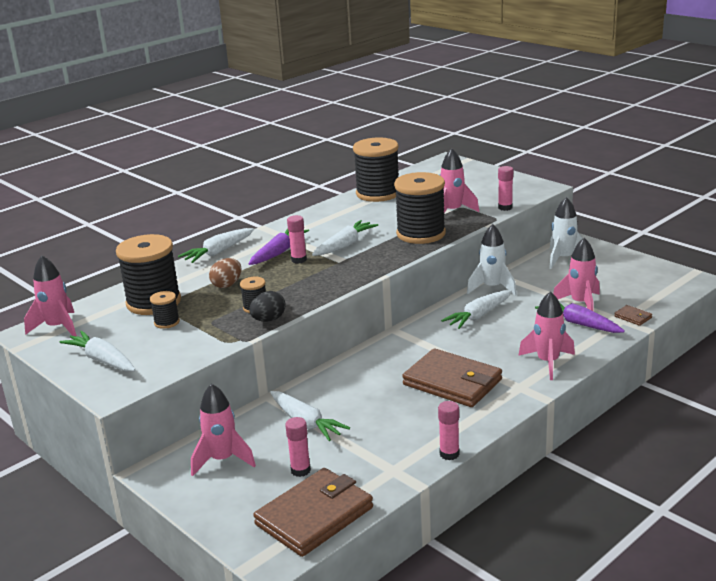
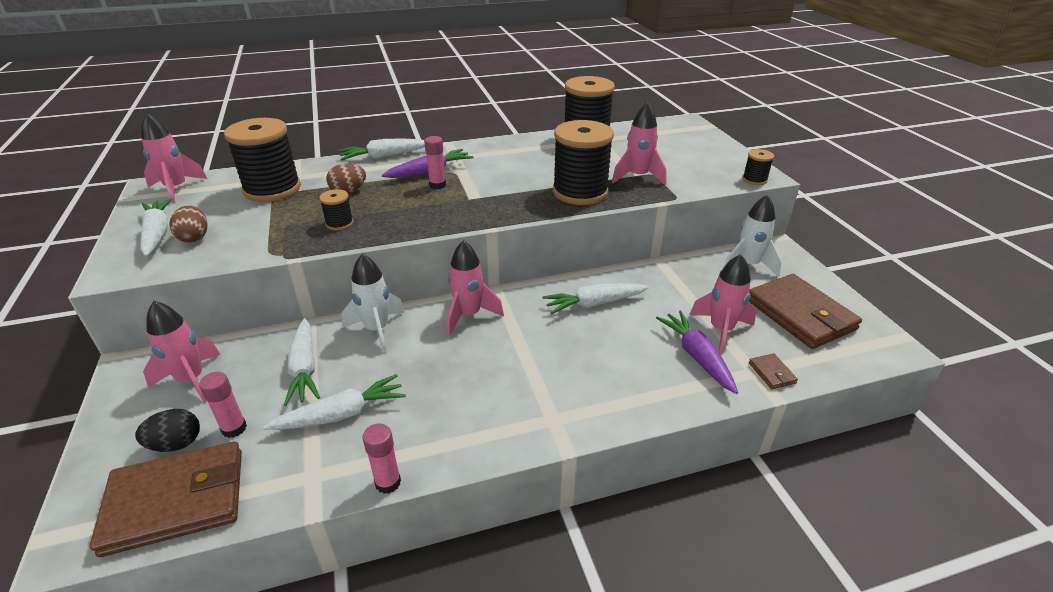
camera: 25 degrees right, 10 degrees up
black spool [150,291,180,329] -> black spool moved to [743,149,774,185]
black egg [249,291,285,322] -> black egg moved to [135,409,200,452]
white carrot [312,220,378,256] -> white carrot moved to [263,374,406,430]
brown wallet [402,348,502,407] -> brown wallet moved to [749,274,862,349]
white rocket [467,224,517,296] -> white rocket moved to [341,254,405,353]
pink glue stick [498,166,513,211] -> none
pink rocket [518,291,575,380] -> pink rocket moved to [447,240,504,336]
none -> brown egg [169,205,208,243]

